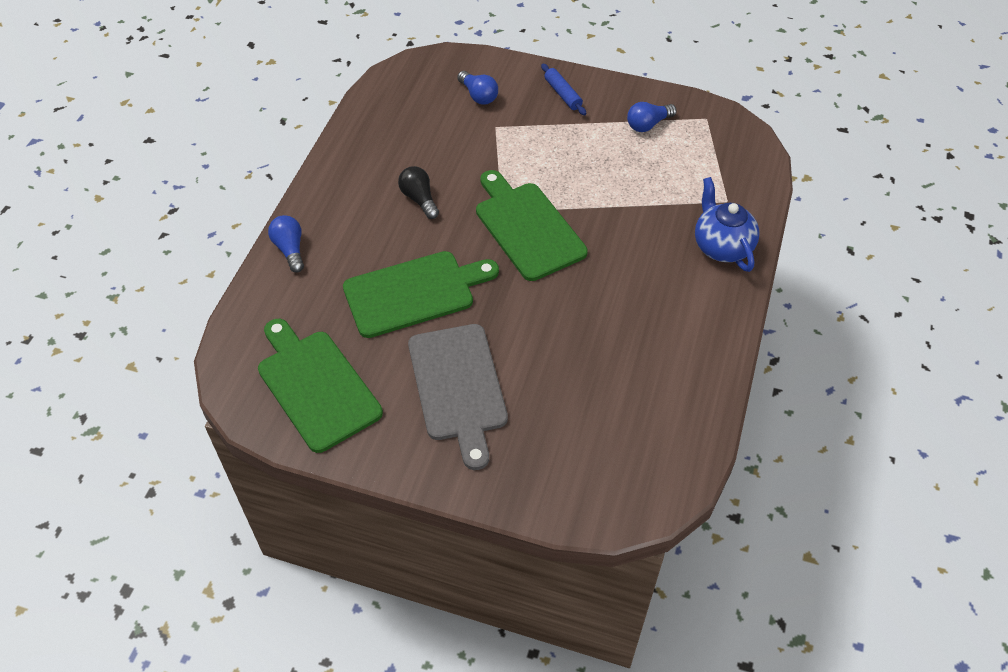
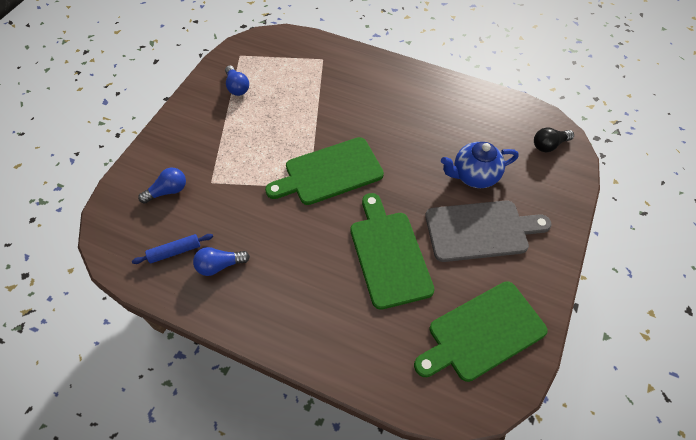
camera: 85 degrees left, 5 degrees up
blue light bulb [268,215,304,273] -> blue light bulb moved to [193,247,250,276]
black light bulb [398,166,439,219] -> black light bulb moved to [534,127,574,152]
blue rolling pin [541,64,586,115] -> blue rolling pin moved to [132,234,213,264]
blue teapot [695,177,760,272] -> blue teapot moved to [441,142,519,188]

